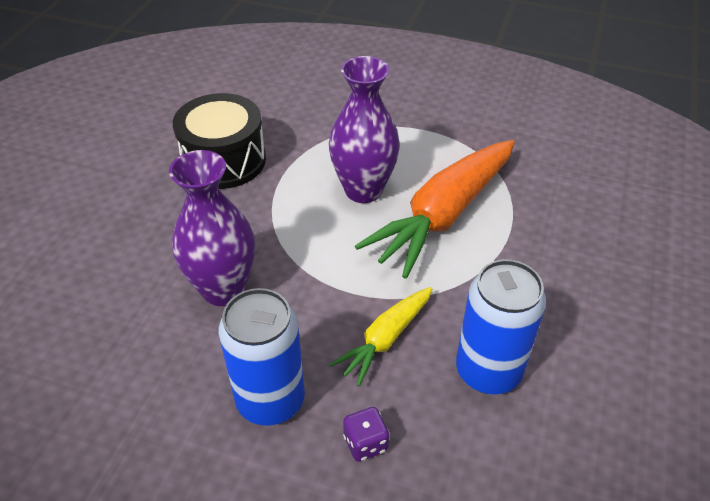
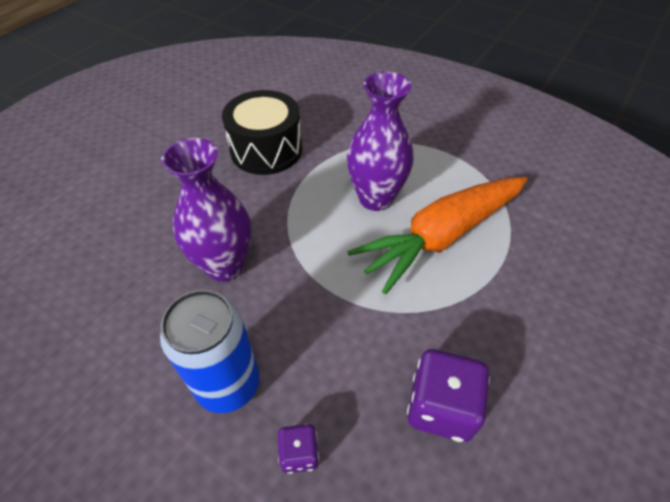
camera: 15 degrees right, 5 degrees up
yellow carrot [329,287,432,387] -> none
blue can [456,259,546,394] -> purple dice [407,349,490,442]

